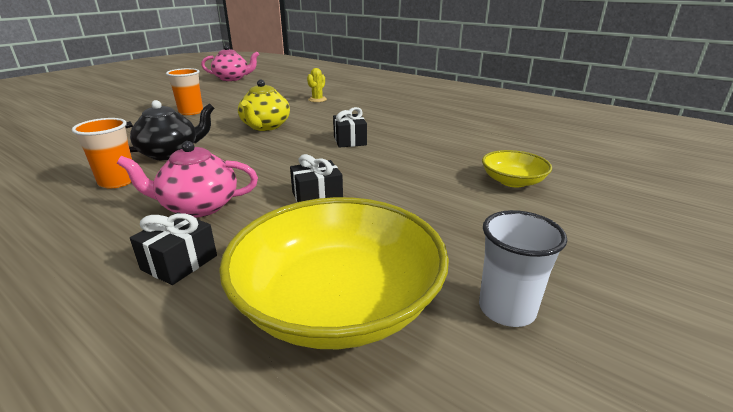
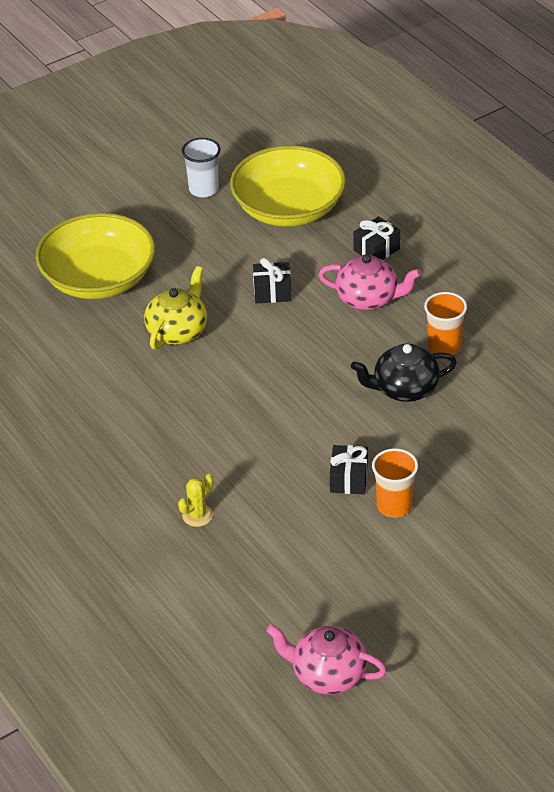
camera: 160 degrees left, 15 degrees up
yellow teapot [238,80,290,131] -> yellow teapot moved to [144,266,207,350]
black gift [333,107,367,148] -> black gift moved to [330,445,368,494]
yellow bowl [482,150,552,188] -> yellow bowl [35,213,155,299], size x2.01

